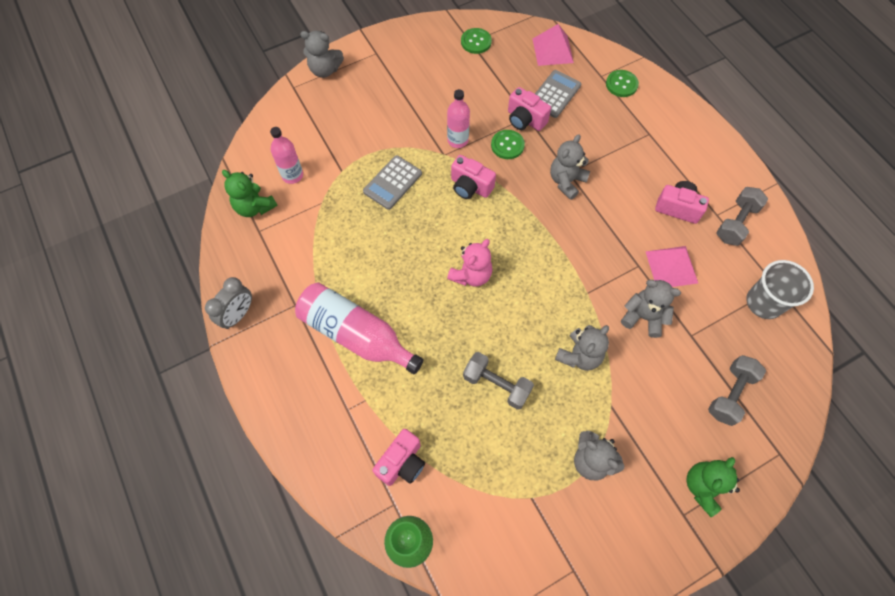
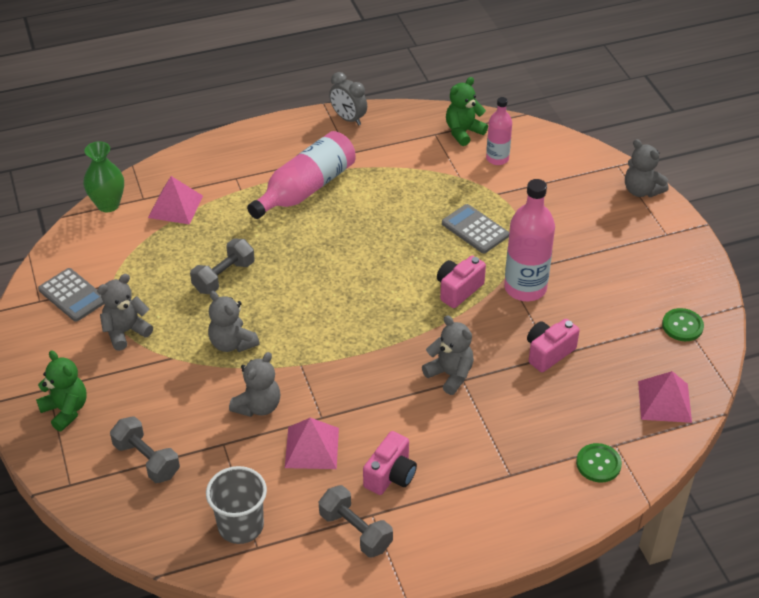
camera: 100 degrees right, 20 degrees down
grey teddy bear [300,31,344,78] -> grey teddy bear turned 60 degrees counterclockwise [625,139,668,197]
pink camera [372,429,425,486] -> pink pyramid [148,176,203,225]
pink bottle [447,89,470,148] -> pink bottle [504,179,555,301], size x1.68
pink teddy bear [447,239,493,287] -> none
green button [491,130,525,159] -> none
grey calculator [535,70,581,118] -> grey calculator moved to [38,268,104,322]

